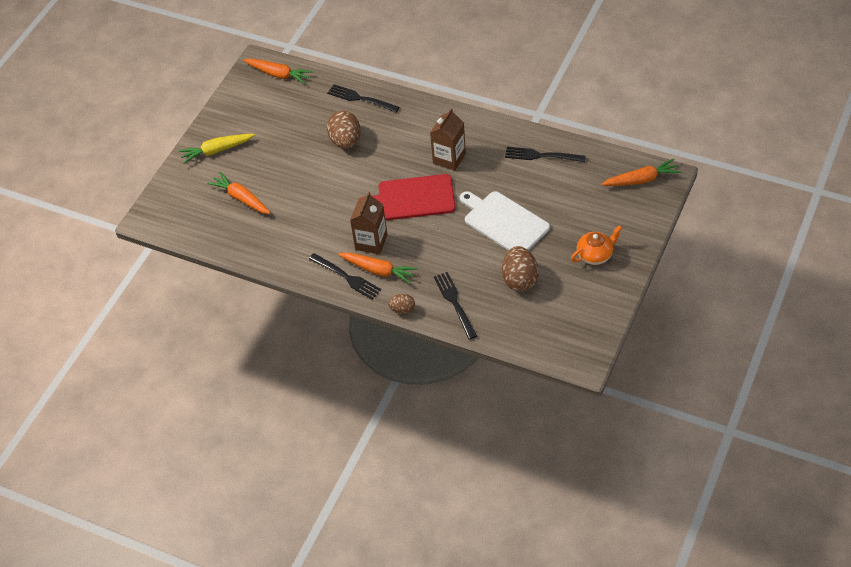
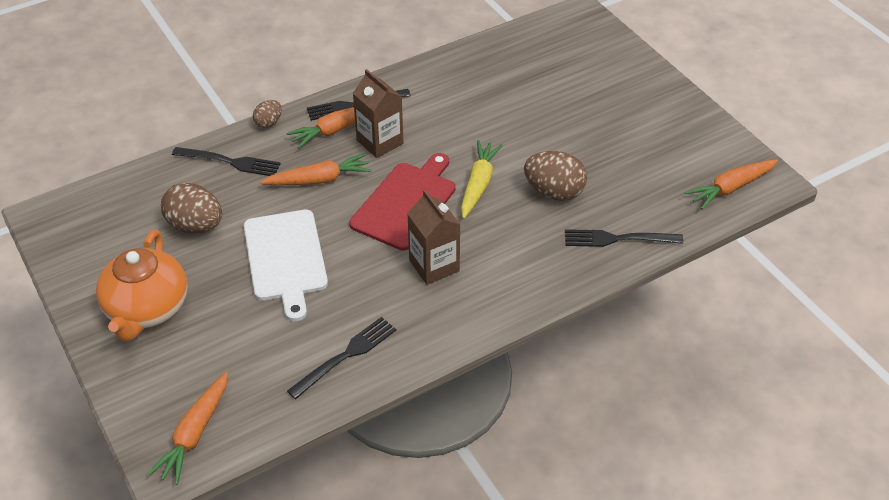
camera: 120 degrees right, 5 degrees down
yellow carrot [179,134,255,164] -> yellow carrot moved to [461,140,503,219]
orange carrot [207,172,271,214] -> orange carrot moved to [260,153,372,185]
black fork [327,84,399,112] -> black fork turned 150 degrees counterclockwise [565,229,683,247]
white cutting board [459,191,550,251] -> white cutting board turned 90 degrees clockwise [244,210,328,321]
orange teapot [571,225,622,265] -> orange teapot [96,230,188,342], size x1.65

